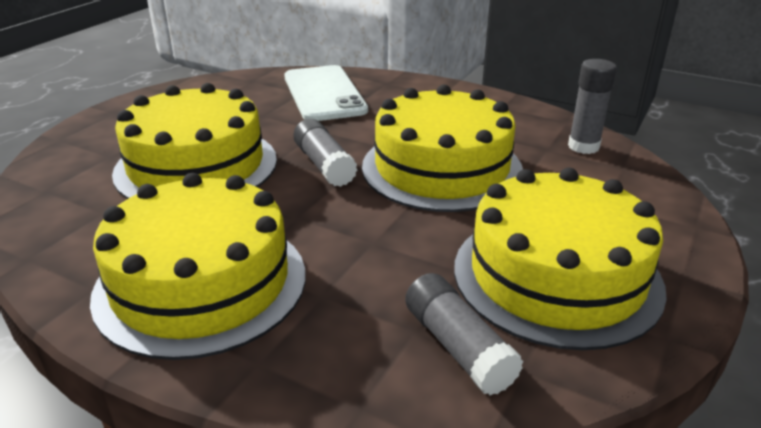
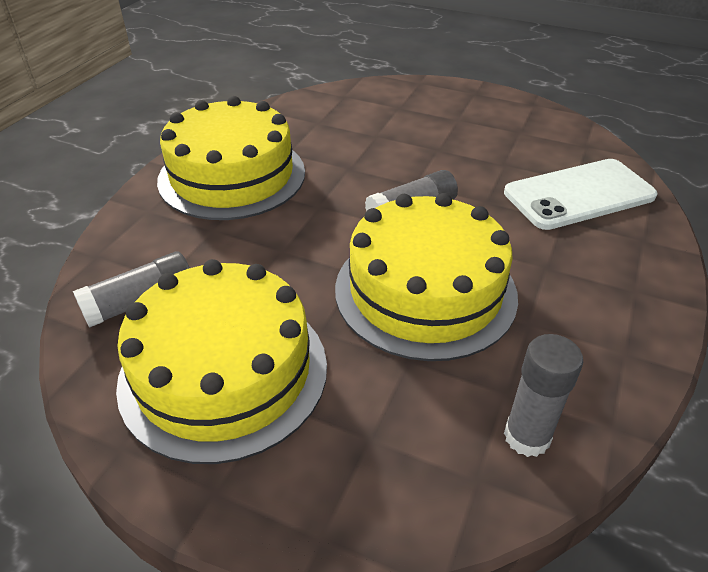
camera: 85 degrees right, 10 degrees up
yellow cake [112,83,277,199] -> none

